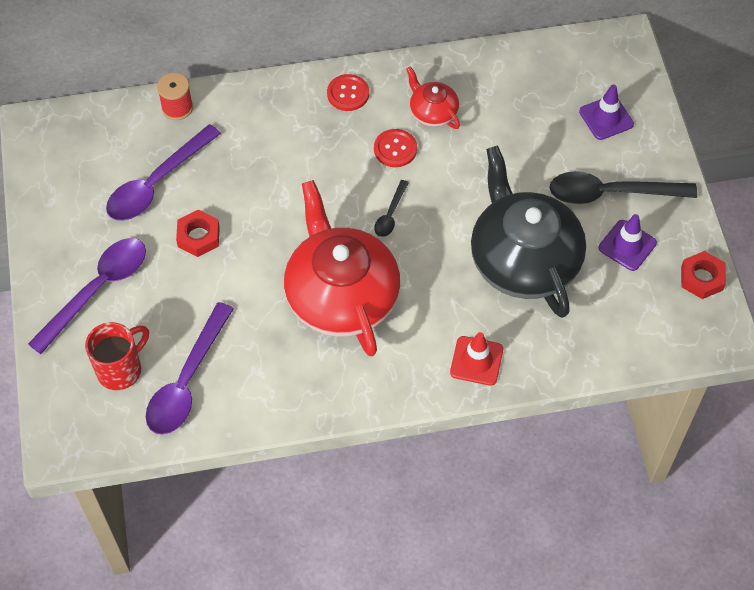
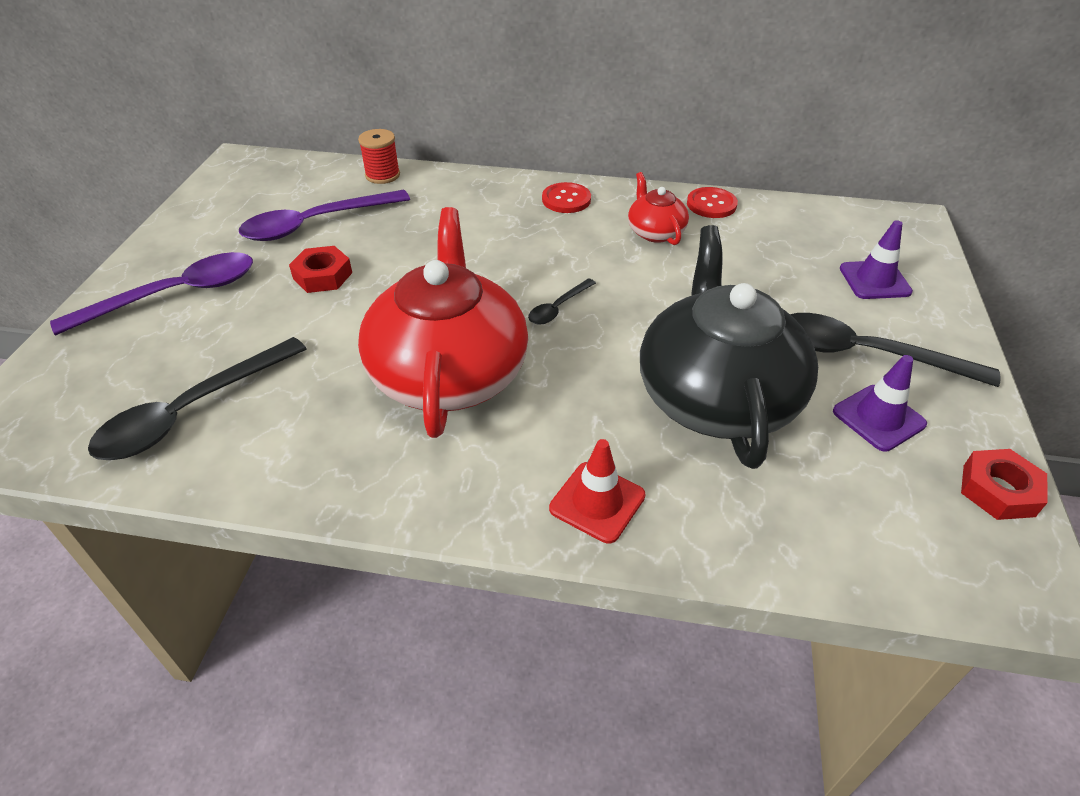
camera: 20 degrees right, 15 degrees down
red mug [85,322,149,390] -> none
purple spoon [146,302,234,435] -> black spoon [88,337,307,460]
red button [374,129,417,167] -> red button moved to [687,187,738,218]

